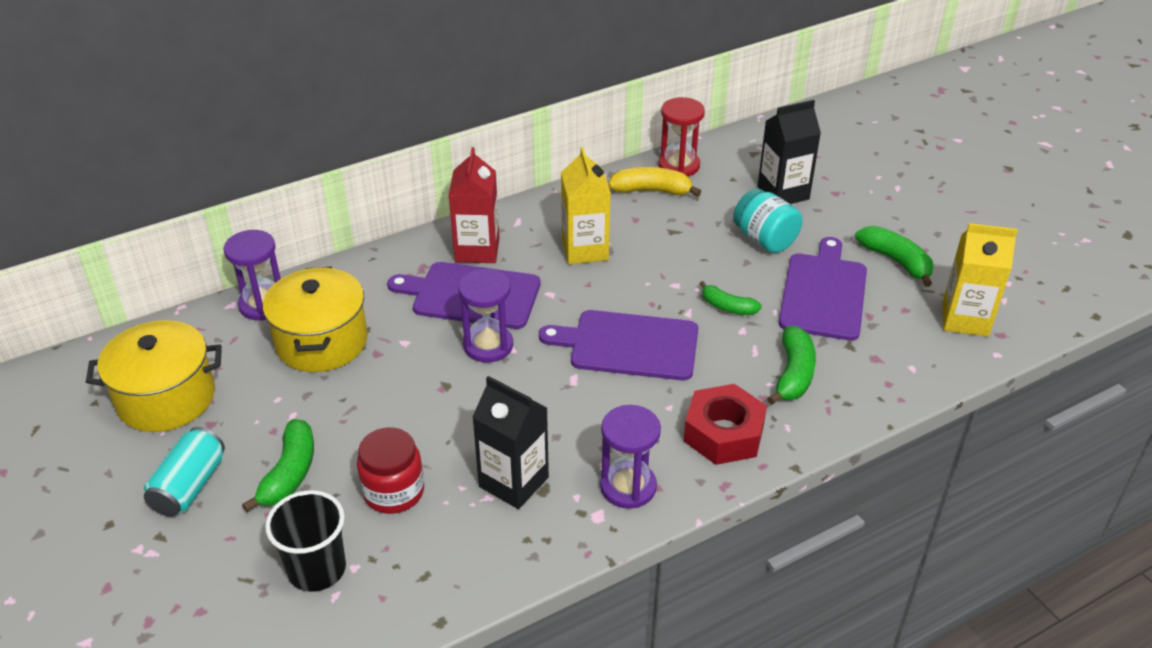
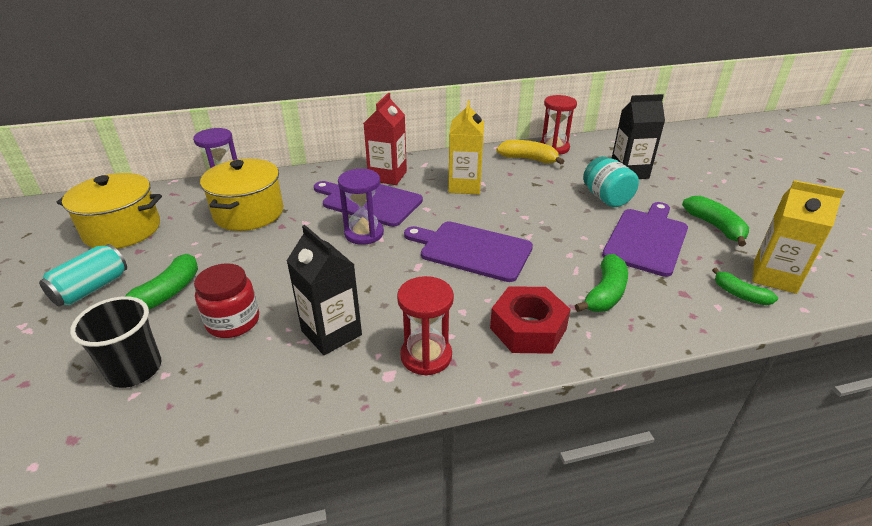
camera: 15 degrees right, 5 degrees down
purple hourglass [600,405,661,509] -> red hourglass [397,276,454,376]
green banana [699,281,762,315] -> green banana moved to [712,268,778,305]

